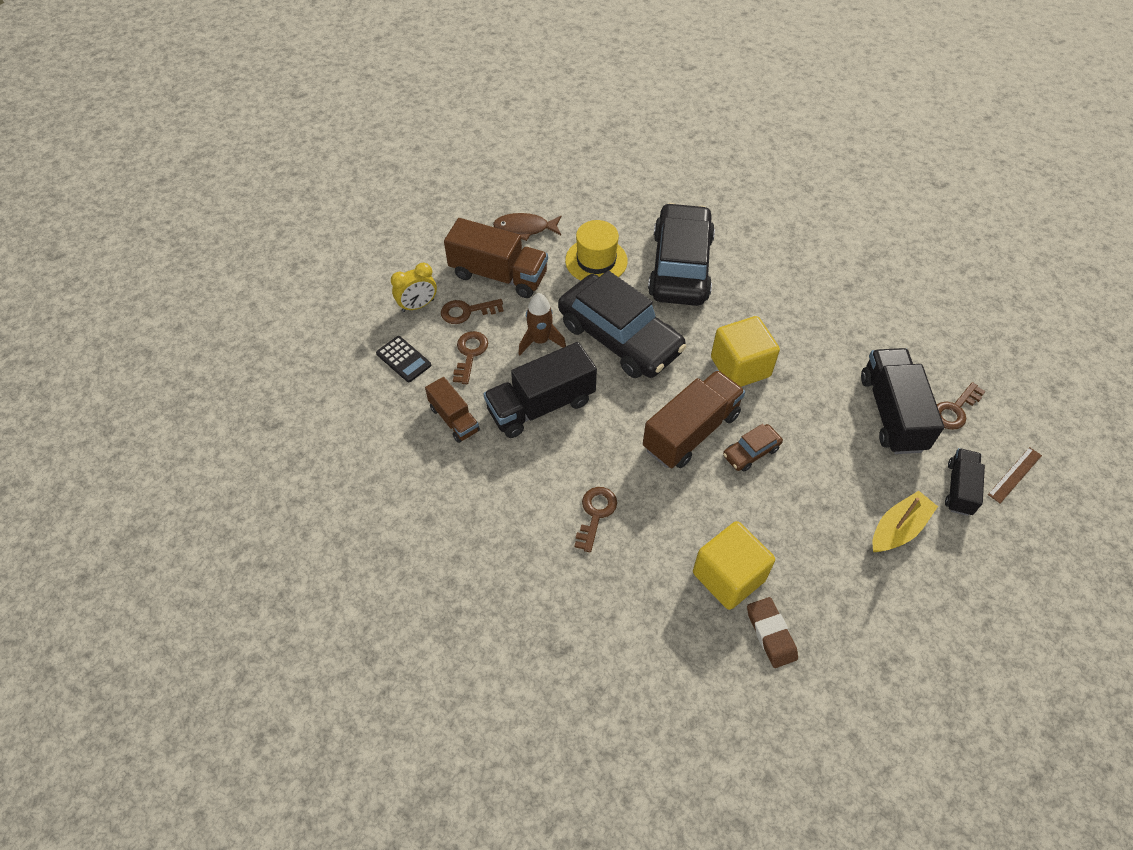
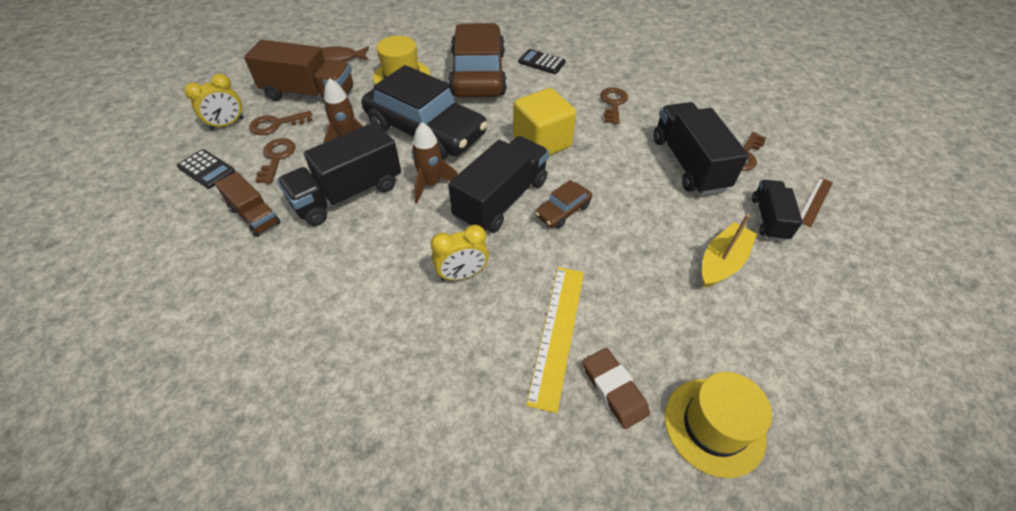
camera: 10 degrees left, 5 degrees down
brown key [574,487,617,552] -> brown key moved to [600,87,628,124]
brown truck [643,370,745,468] -> black truck [448,136,549,233]
black car [648,203,715,306] -> brown car [448,23,507,98]
yellow cube [693,521,775,610] -> yellow ruler [526,267,584,413]
none -> brown rocket [411,122,458,203]
none -> yellow clock [431,225,489,281]
none -> black calculator [518,49,566,74]
none -> yellow hat [665,372,772,478]

